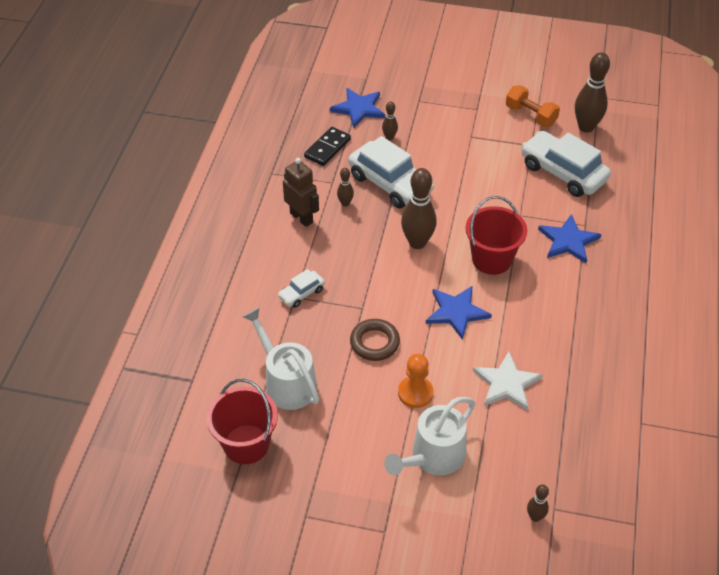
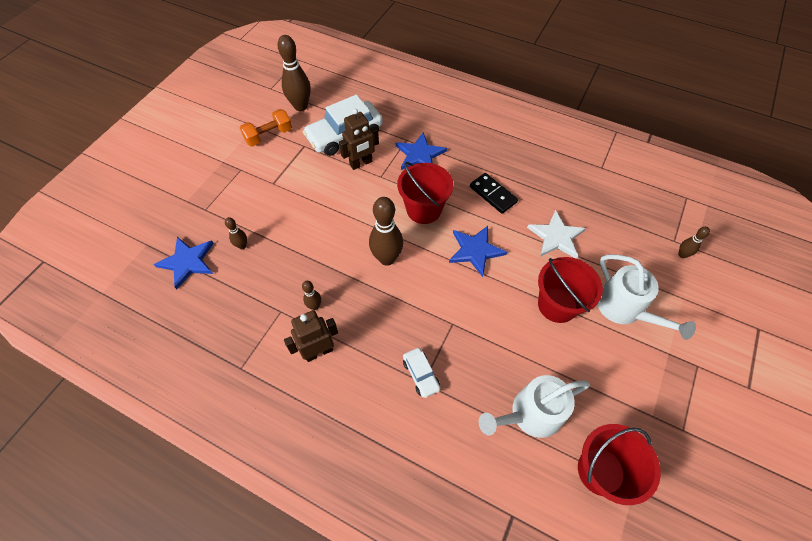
camera: 75 degrees left, 10 degrees up
black domino [304,127,351,166] -> black domino moved to [470,173,518,214]
white car [349,136,434,209] -> none
brown ring [350,319,400,361] -> none
orange pawn [398,354,434,408] -> red bucket [538,257,603,323]
none -> brown robot [339,109,379,170]

